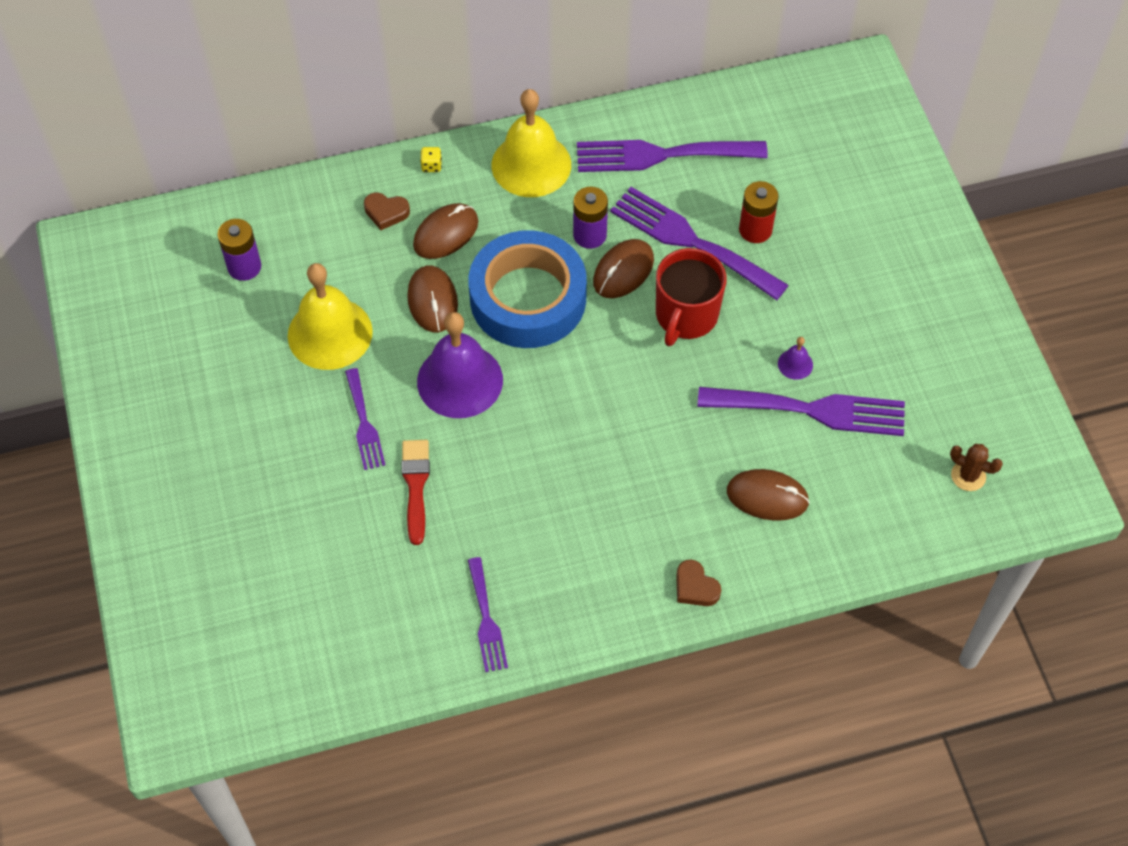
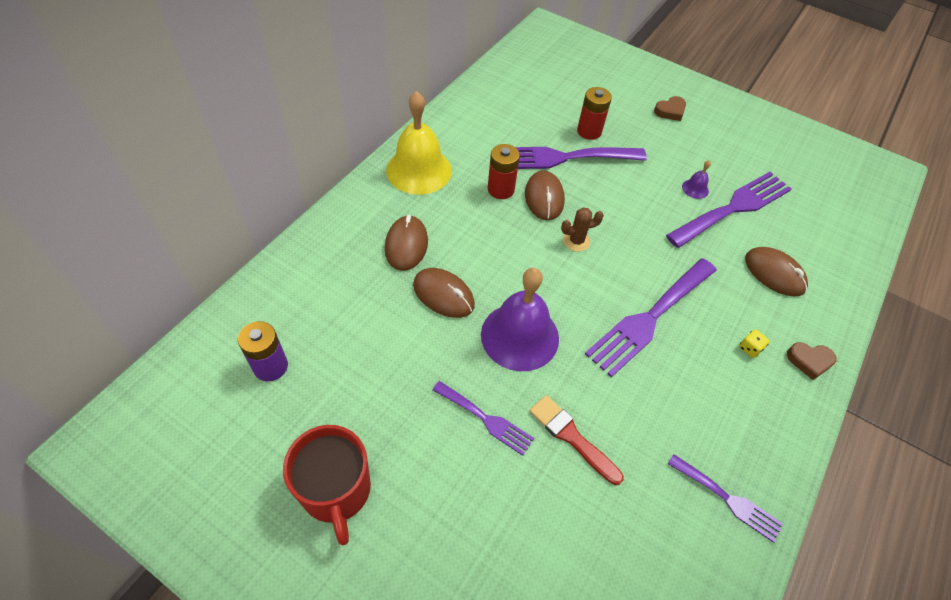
camera: 45 degrees left, 5 degrees down
yellow bell [288,263,373,370] -> none
brown heart [364,193,410,230] -> brown heart moved to [654,96,686,121]
yellow dice [420,147,442,172] -> yellow dice moved to [739,330,770,358]
blue tape [469,230,587,348] -> none
purple battery [573,187,608,249] -> red battery [488,144,520,199]
purple fork [577,140,768,172] -> purple fork moved to [585,258,717,377]
red mug [656,248,727,346] -> red mug moved to [283,425,371,545]
brown mouse [727,469,810,521] -> brown mouse turned 75 degrees clockwise [745,247,808,296]
brown cactus [950,444,1003,491] -> brown cactus moved to [561,207,604,252]

